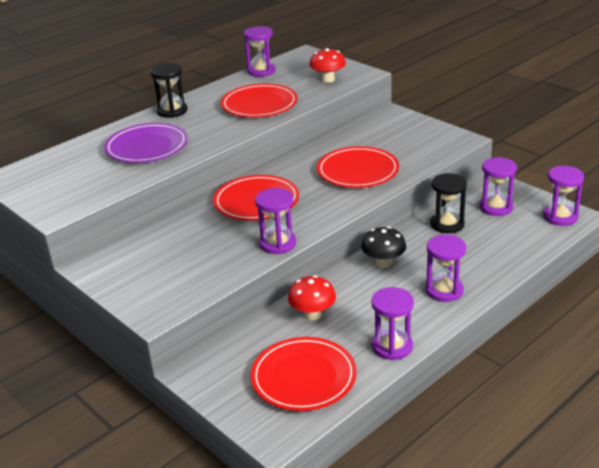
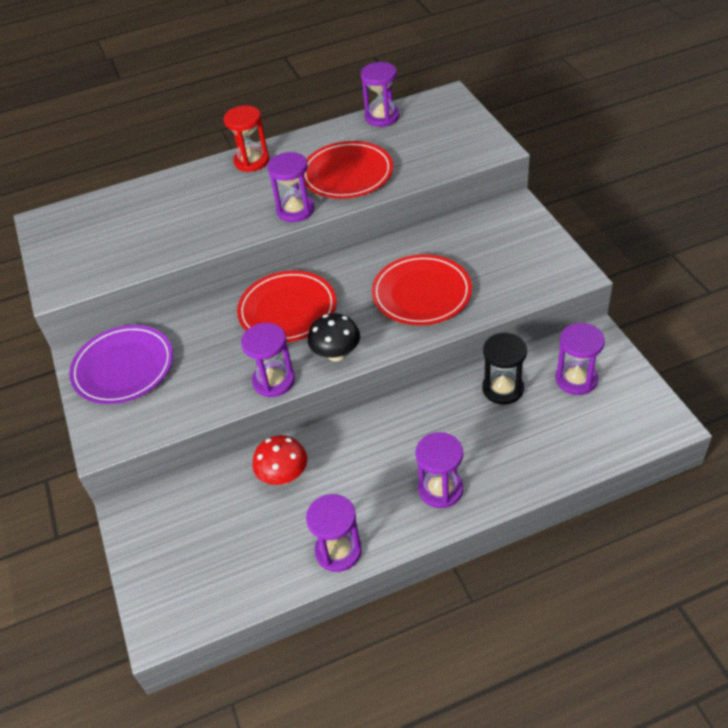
camera: 25 degrees right, 15 degrees up
purple plate [104,123,188,163] -> purple plate moved to [69,325,173,404]
black hourglass [150,63,187,118] -> red hourglass [224,105,269,172]
red plate [251,337,357,411] -> none
red mushroom [309,48,346,83] -> none
black mushroom [361,226,406,268] -> black mushroom moved to [308,313,360,361]
purple hourglass [543,166,584,226] -> purple hourglass moved to [267,152,314,222]

